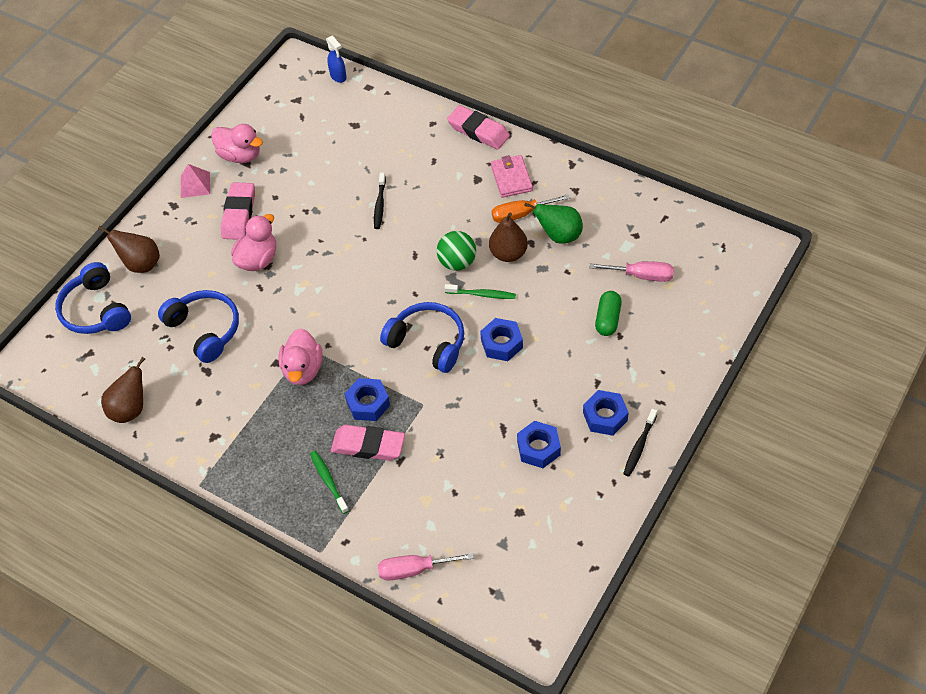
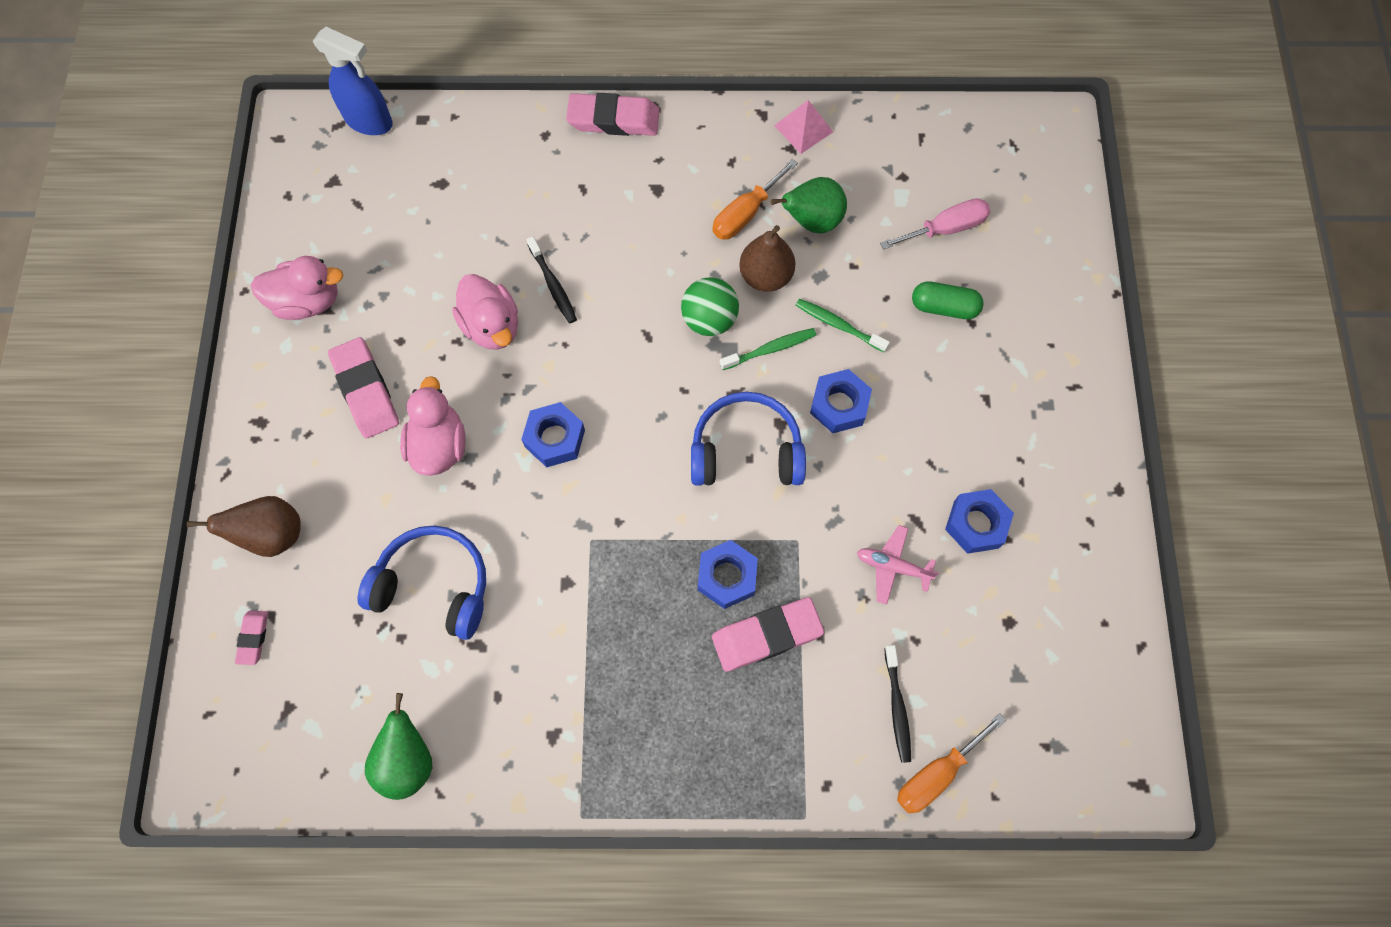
camera: 35 degrees left, 15 degrees up
blue headphones [55,262,131,334] -> pink eraser [235,611,268,665]
brown pear [101,357,145,423] -> green pear [365,693,432,800]
pink pyramid [181,164,210,198] -> pink pyramid moved to [774,100,833,154]
pink duck [279,328,322,385] -> pink duck moved to [452,274,518,350]
green toothbrush [310,451,349,514] -> green toothbrush moved to [796,299,890,352]
blue spray bottle [326,35,347,83] -> blue spray bottle [313,27,393,135], size x1.60
pink screwdriver [378,552,474,581] -> orange screwdriver [897,713,1006,813]
pink wallet [491,155,533,198] -> none
blue nut [583,390,629,436] -> blue nut moved to [521,402,585,467]
green capsule [595,291,622,336] -> green capsule turned 60 degrees counterclockwise [912,281,984,319]
black toothbrush [623,409,657,476] -> black toothbrush moved to [884,645,911,763]
none -> pink plane [857,525,939,605]

